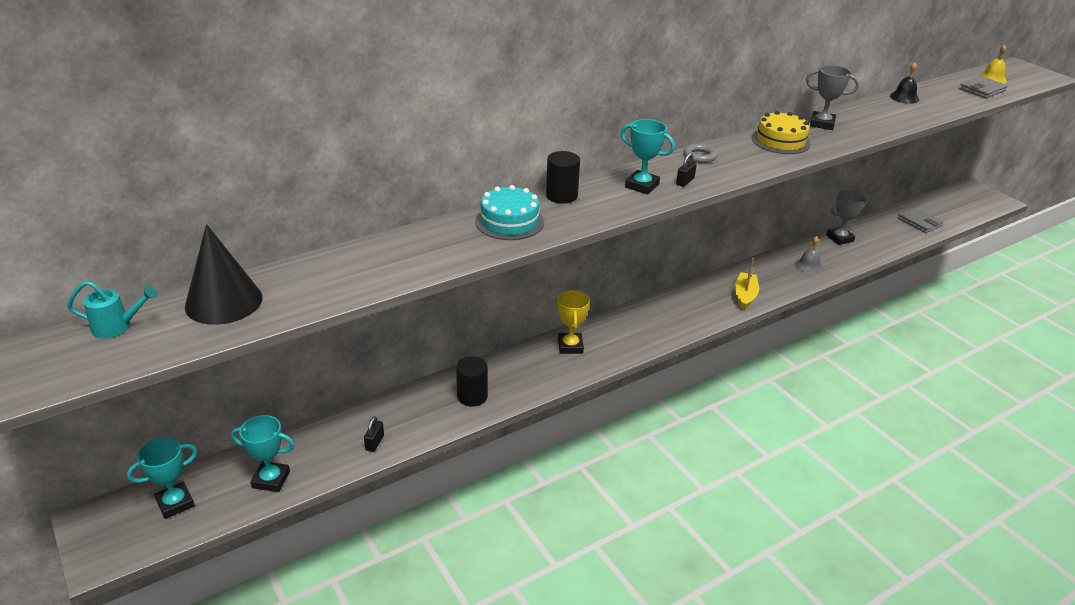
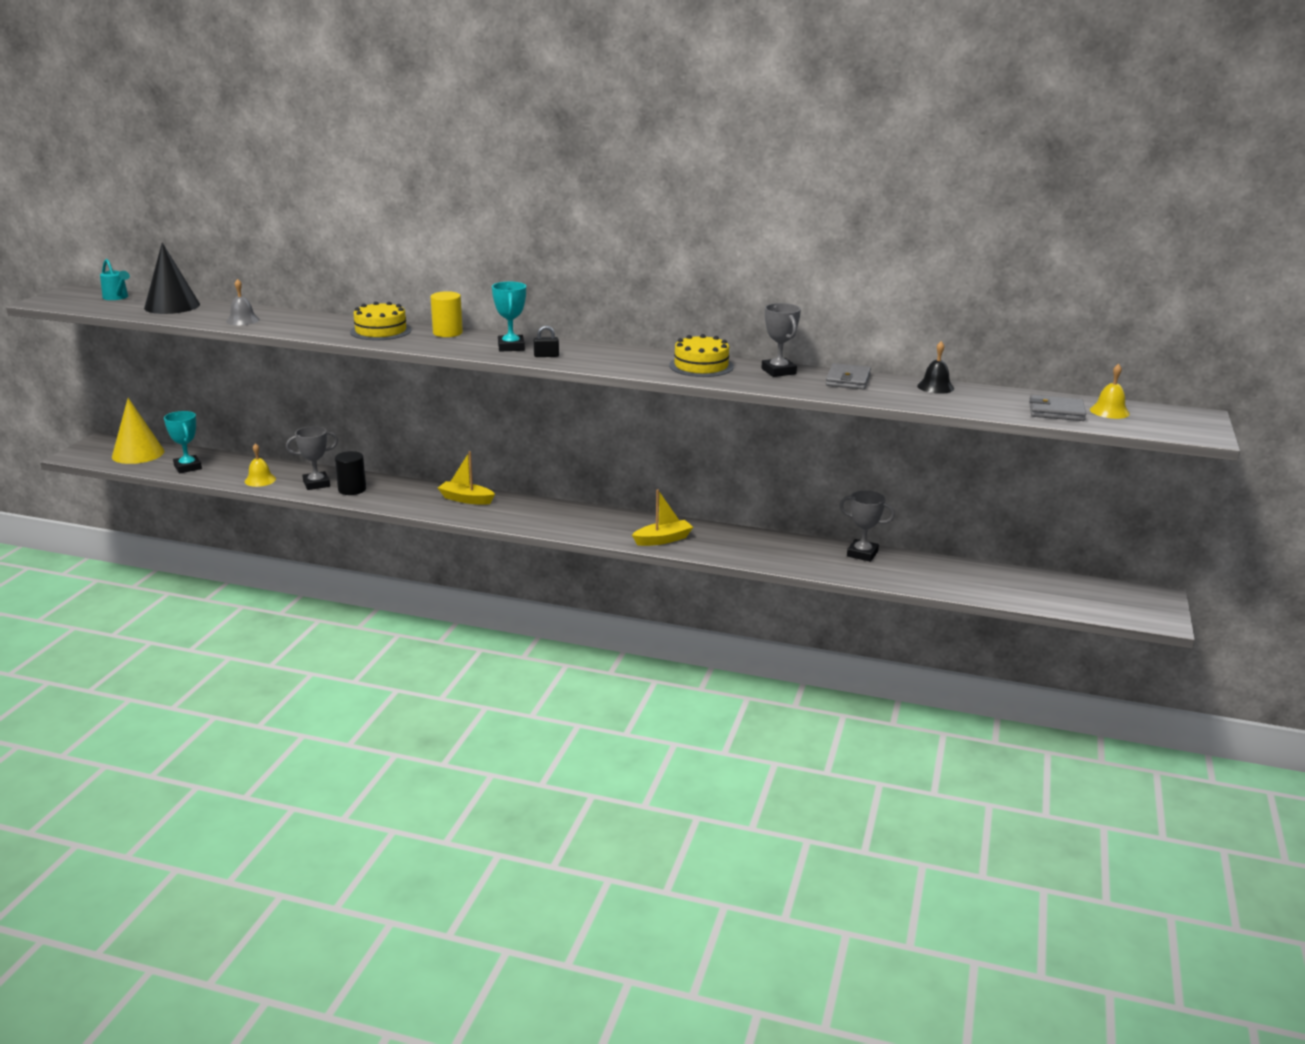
camera: 50 degrees right, 10 degrees down
turquoise trophy [127,437,197,519] -> yellow cone [112,398,164,464]
black padlock [364,416,384,452] -> yellow bell [245,443,276,487]
turquoise cake [475,185,544,240] -> yellow cake [350,301,412,340]
black cylinder [546,151,580,204] -> yellow cylinder [431,291,463,337]
yellow trophy [557,290,590,354] -> yellow boat [438,451,495,505]
grey ring [684,143,718,163] -> none
grey bell [795,236,823,275] -> grey bell moved to [226,279,260,325]
grey wallet [898,207,944,233] -> grey wallet moved to [826,363,871,390]
none -> grey trophy [286,426,338,490]

